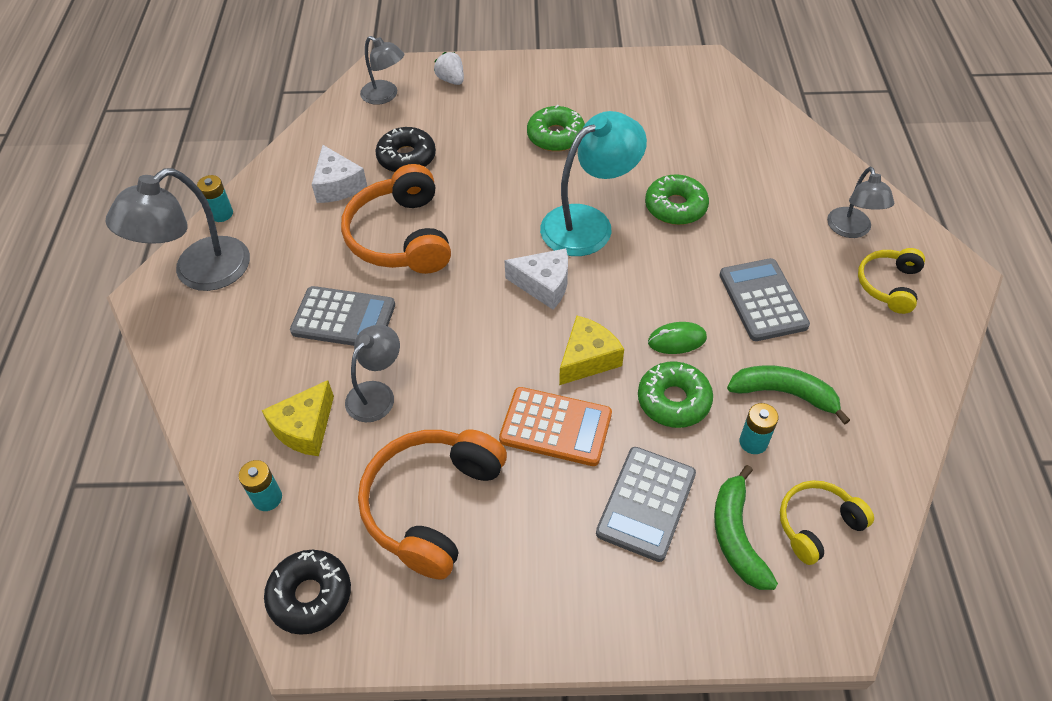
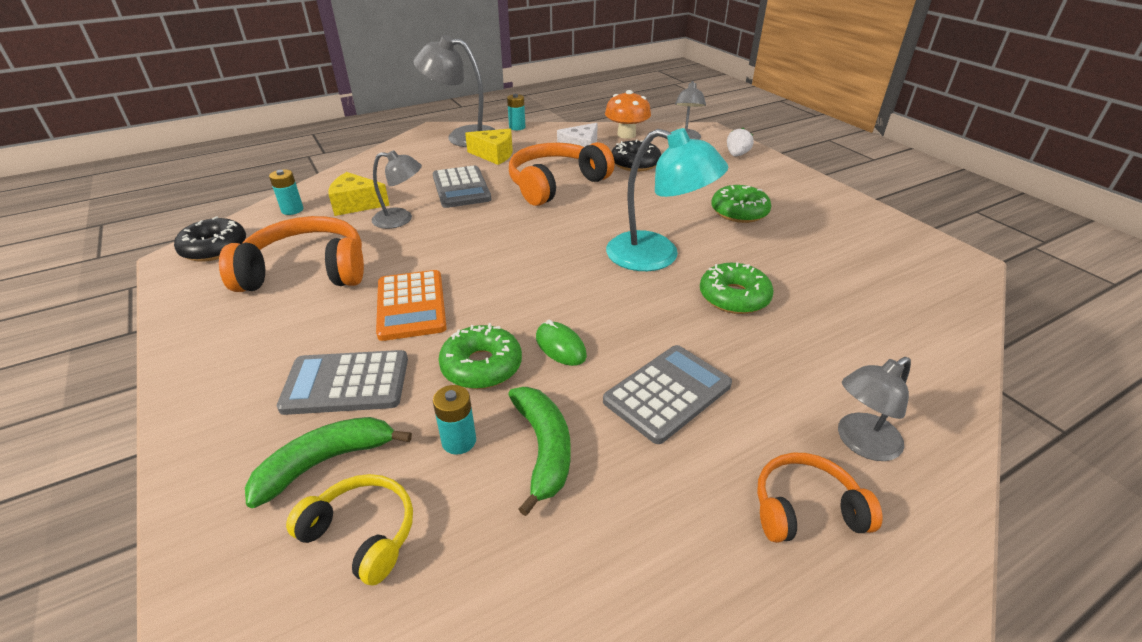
camera: 60 degrees right, 15 degrees down
white cheese [504,248,568,309] -> none
yellow cheese [559,316,624,385] -> yellow cheese moved to [465,129,513,165]
yellow headphones [858,248,925,314] -> orange headphones [757,453,883,543]
none -> orange mushroom [605,90,651,139]

